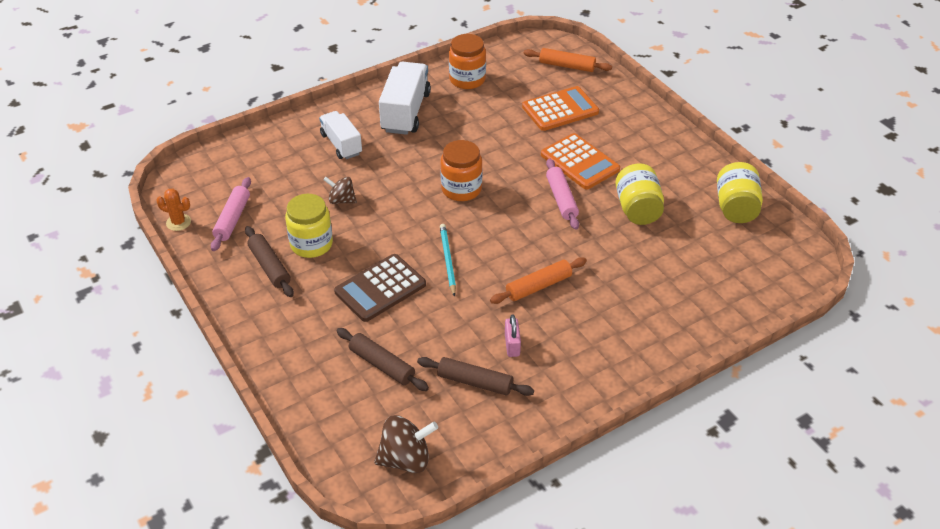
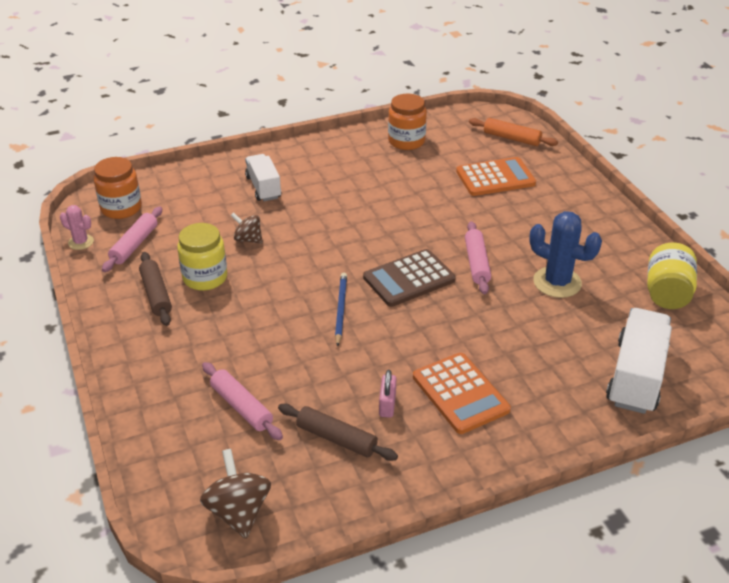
camera: 10 degrees right, 5 degrees down
orange cactus [156,188,191,231] -> pink cactus [60,205,94,250]
brown calculator [334,254,426,322] -> brown calculator moved to [363,249,456,307]
brown rolling pin [337,328,429,391] -> pink rolling pin [202,362,283,440]
brown spinning top [374,415,438,473] -> brown spinning top turned 105 degrees counterclockwise [200,449,271,539]
white truck [379,62,431,135] -> white truck moved to [606,308,672,414]
orange jar [440,140,482,201] -> orange jar moved to [94,157,142,219]
turquoise pencil [440,224,456,297] -> blue pencil [335,273,347,347]
orange rolling pin [490,257,587,304] -> none
orange calculator [541,133,620,189] -> orange calculator moved to [413,353,511,434]
yellow jar [615,163,664,225] -> blue cactus [529,211,602,298]

